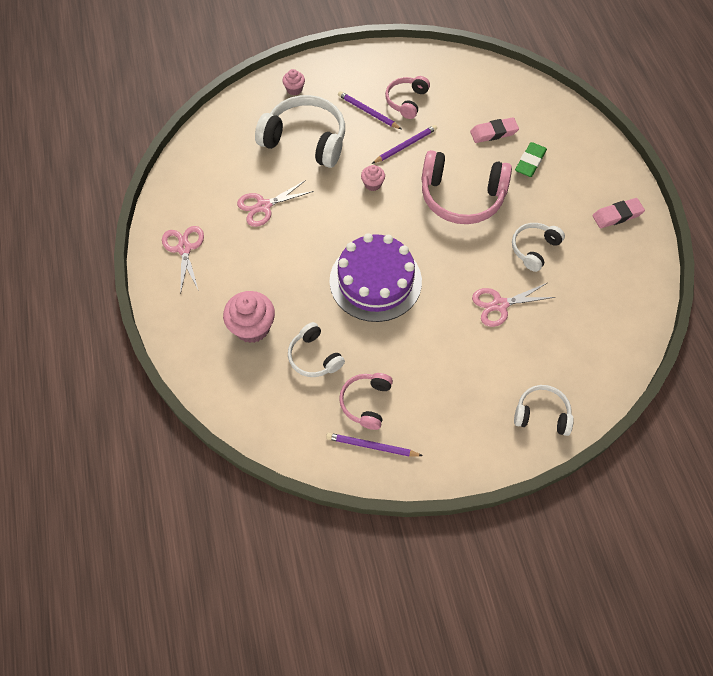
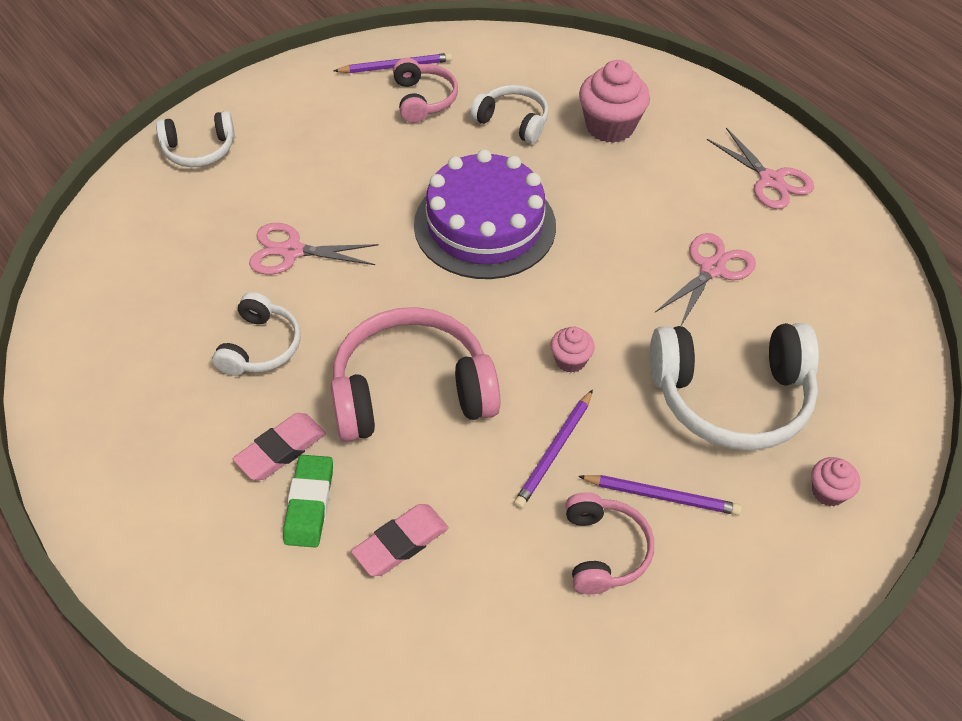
camera: 155 degrees right, 10 degrees down
pink scissors [472,283,555,327] -> pink scissors turned 135 degrees counterclockwise [249,223,379,275]
pink eraser [592,198,645,228] -> pink eraser moved to [233,413,326,480]

